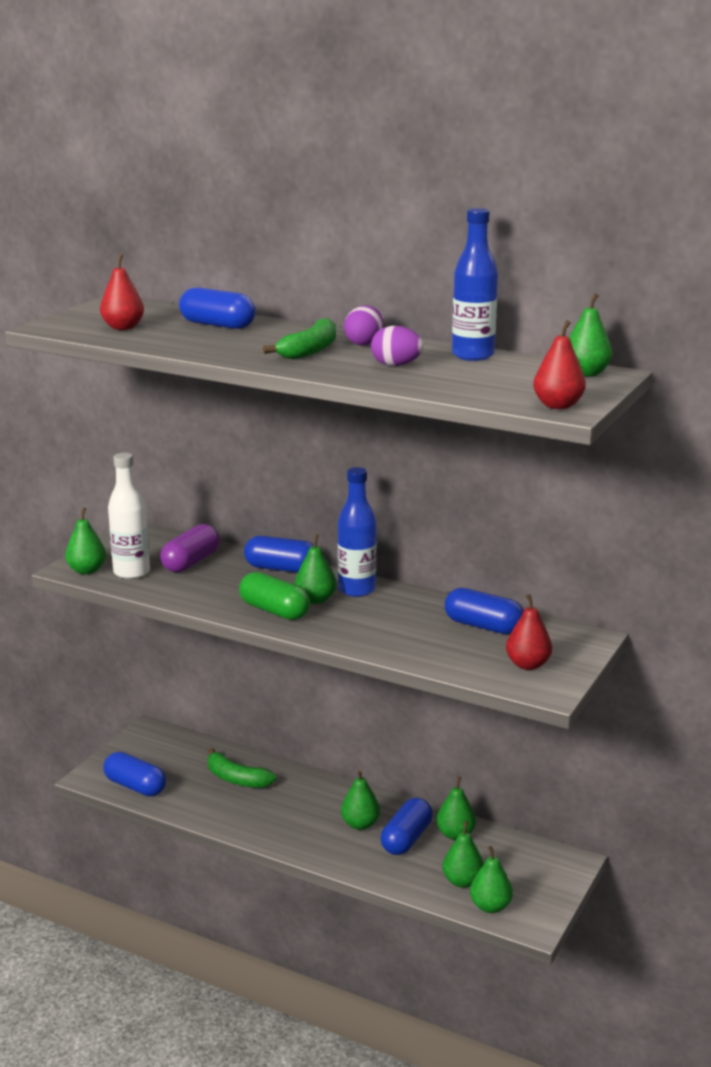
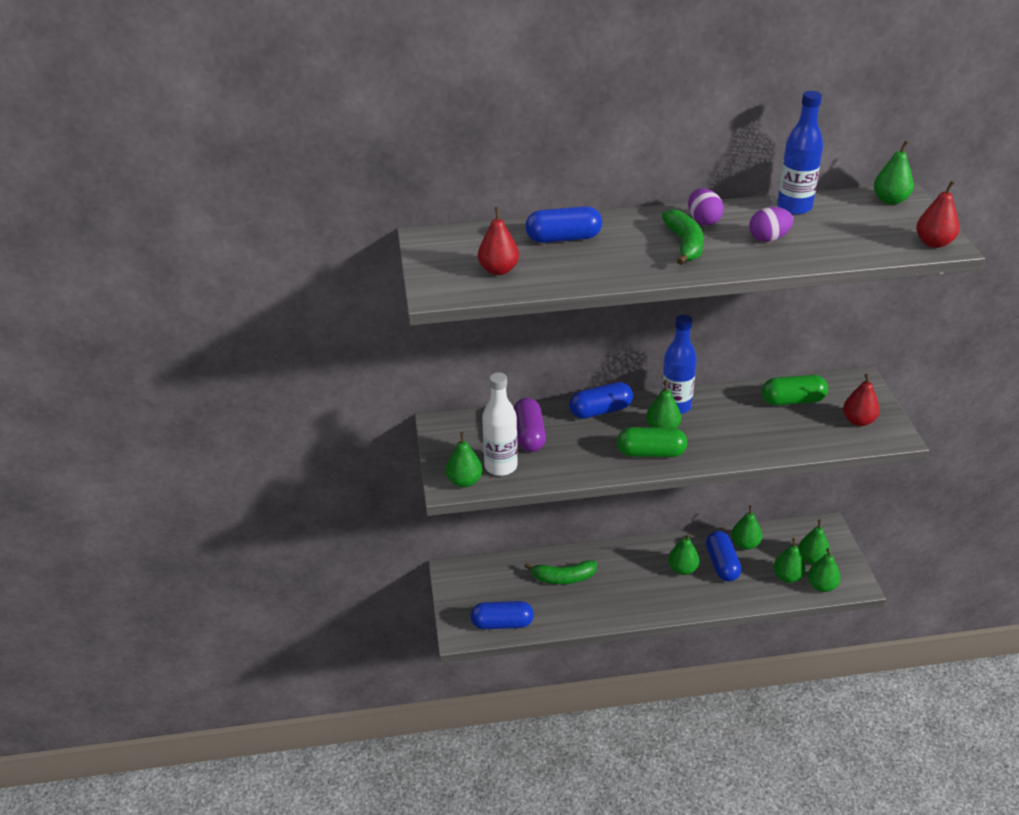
camera: 35 degrees left, 15 degrees up
blue capsule [445,588,524,634] -> green capsule [762,375,828,406]
none -> green pear [798,520,830,564]

